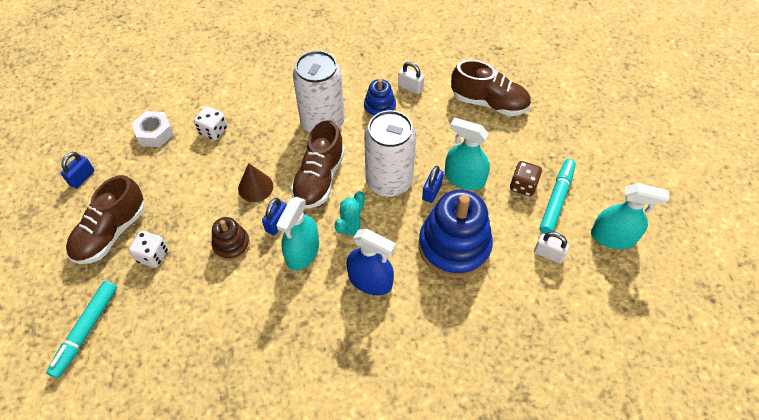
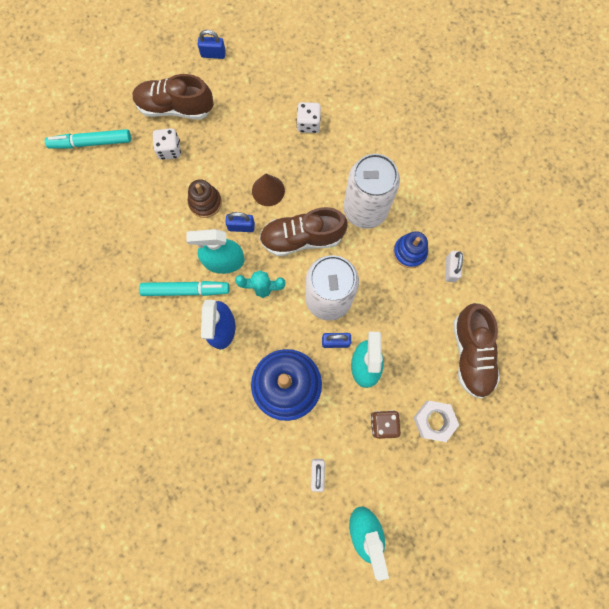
camera: 65 degrees right, 20 degrees up
white nut [132,111,174,147] -> white nut moved to [413,401,459,442]
turquoise marker [540,159,576,234] -> turquoise marker moved to [139,281,229,296]

